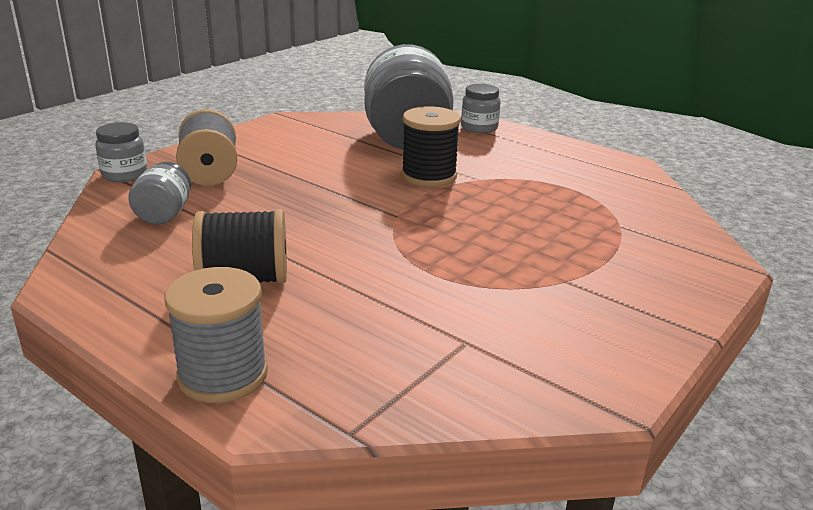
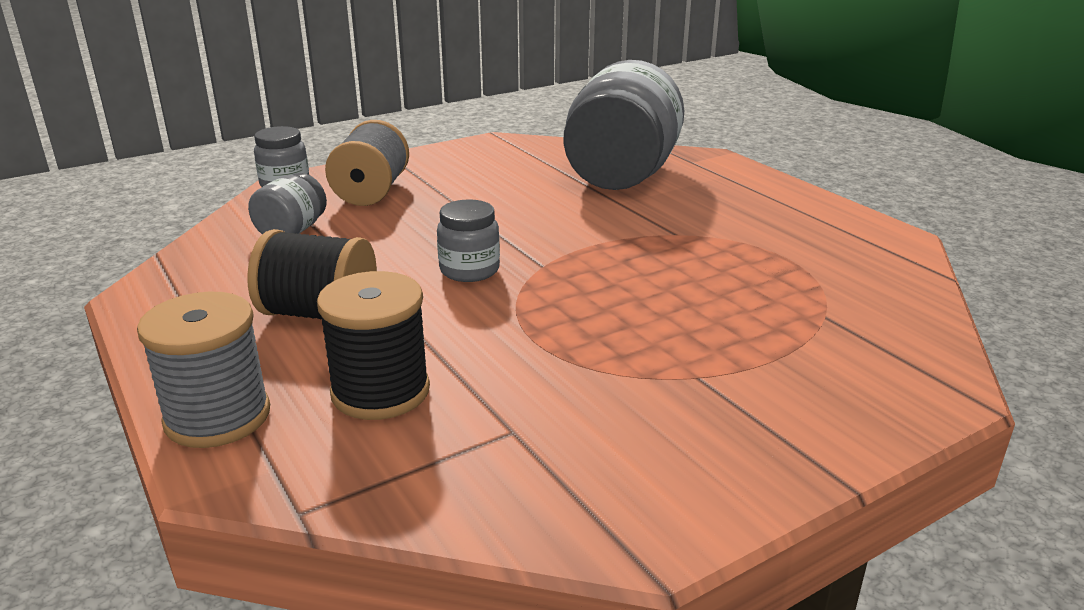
camera: 20 degrees right, 0 degrees up
black spool [401,106,461,187] -> black spool moved to [317,271,430,420]
grey jar [461,84,500,133] -> grey jar moved to [437,199,500,282]

